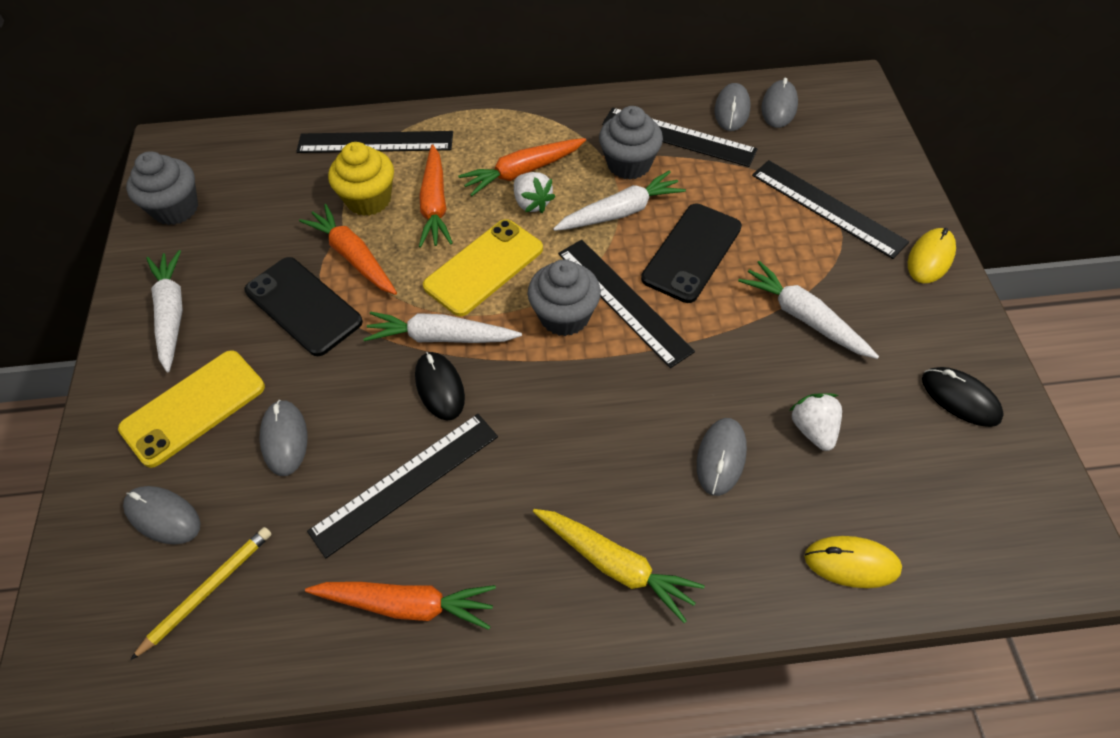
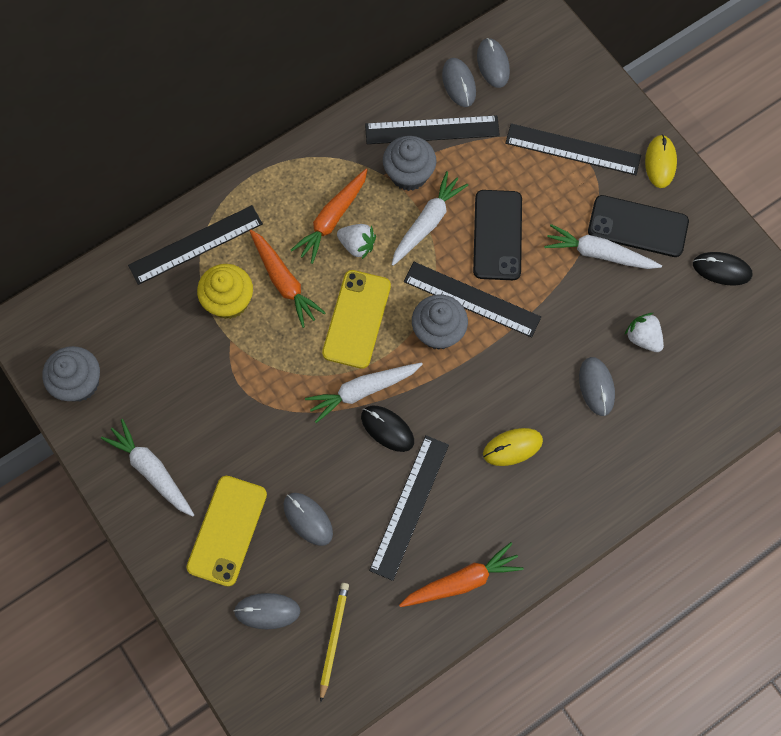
camera: 30 degrees left, 15 degrees up
black phone [244,257,363,356] -> black phone moved to [588,195,689,257]
orange carrot [299,204,397,295] -> none
yellow carrot [533,509,705,623] -> none
yellow mouse [804,536,902,588] -> yellow mouse moved to [483,428,543,466]

